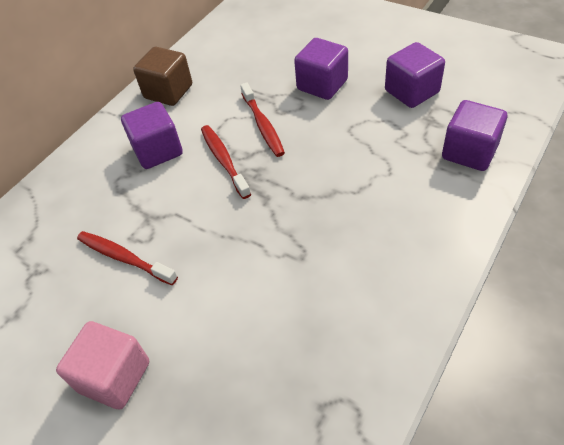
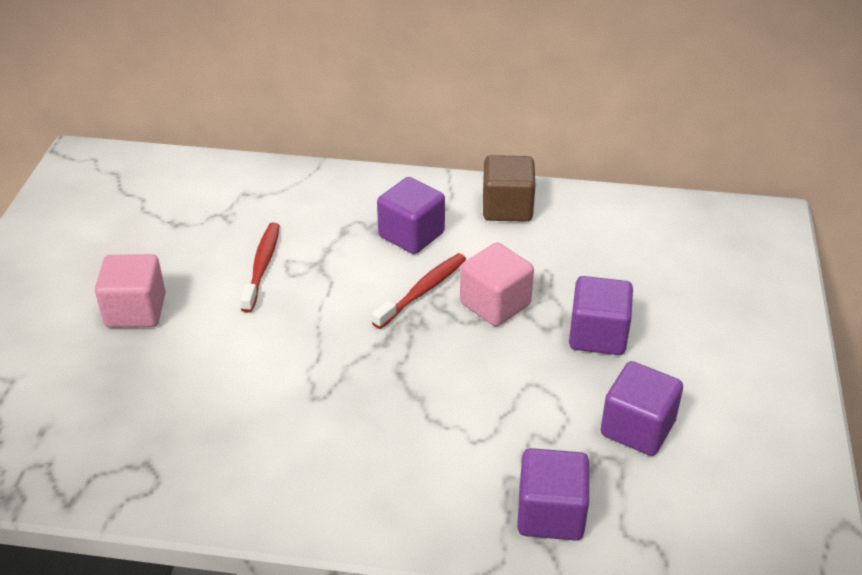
camera: 60 degrees right, 10 degrees down
red toothbrush [240,83,285,157] -> pink cube [460,243,534,326]

